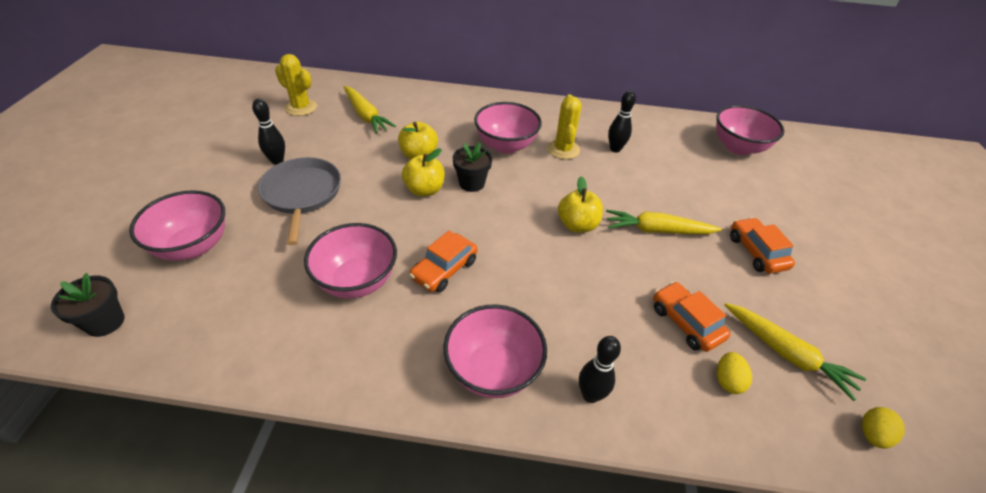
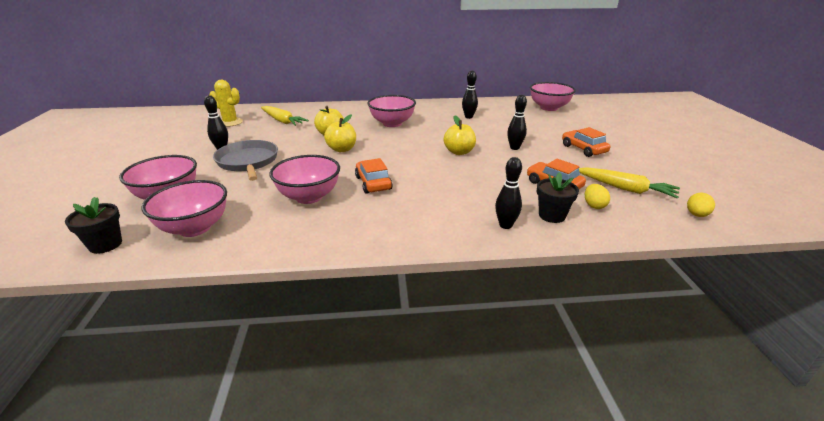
camera: 10 degrees left, 15 degrees down
orange car [409,230,477,293] -> orange car turned 135 degrees clockwise [355,158,393,194]
pink bowl [444,304,547,398] -> pink bowl moved to [142,180,227,237]
black flower pot [453,142,492,192] -> black flower pot moved to [537,172,579,223]
yellow cactus [547,94,582,159] -> none
yellow carrot [606,210,722,234] -> black bowling pin [507,95,527,150]

